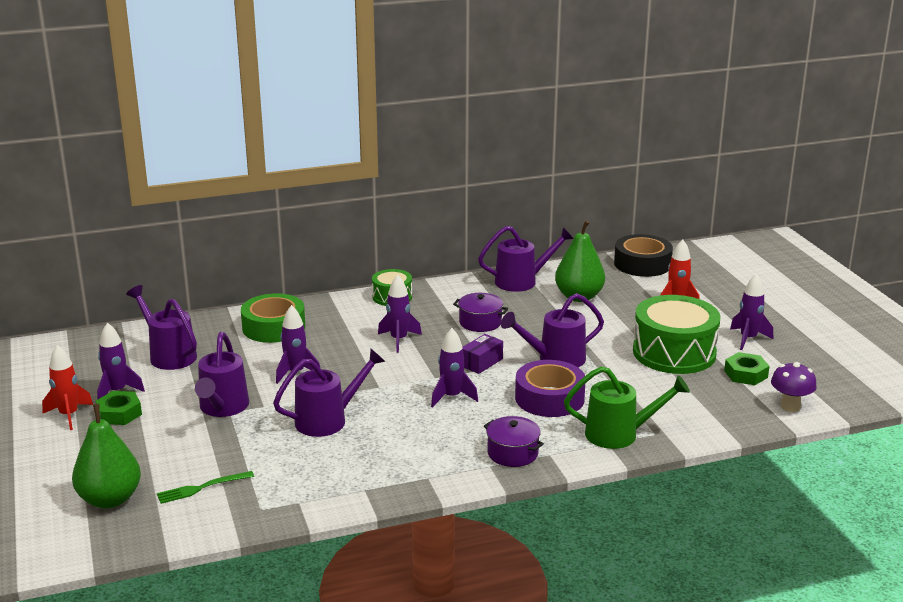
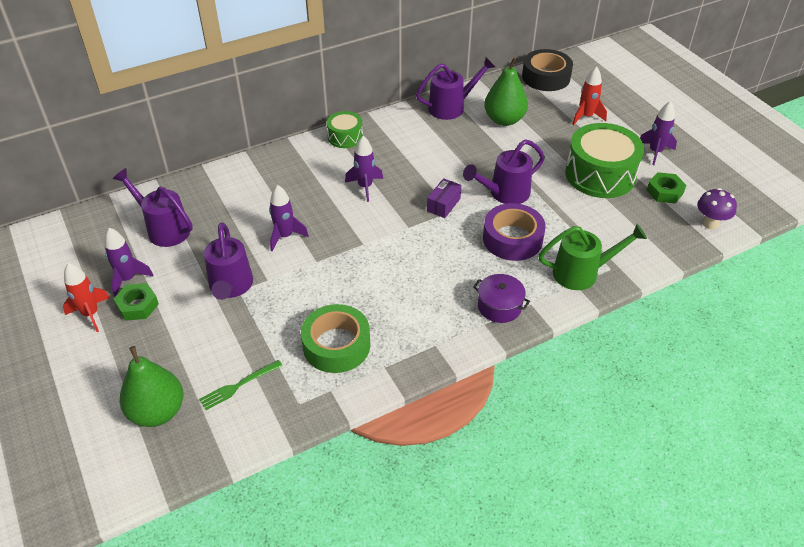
camera: 10 degrees left, 20 degrees up
green tape [241,293,305,343] -> green tape moved to [301,304,370,373]
purple watering can [273,349,386,437] -> none
purple rocket [431,328,478,408] -> none
purple pot [453,293,508,332] -> none

